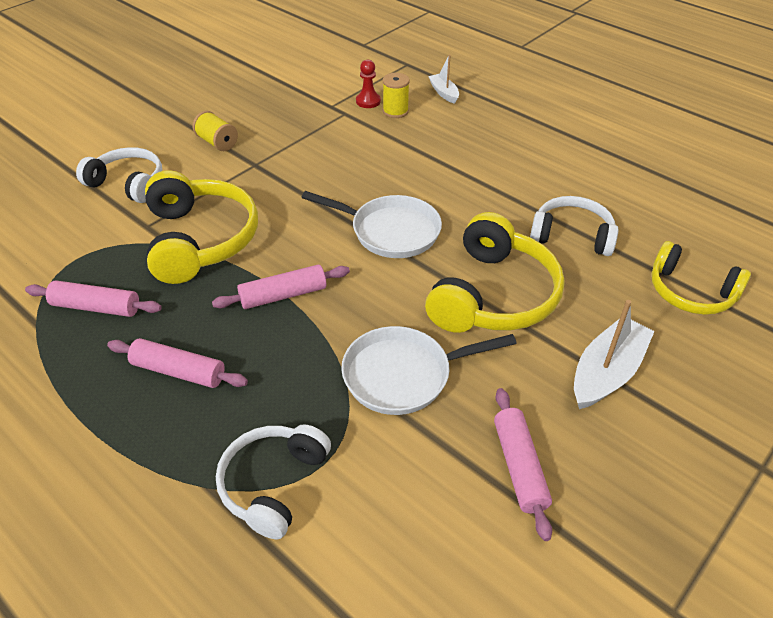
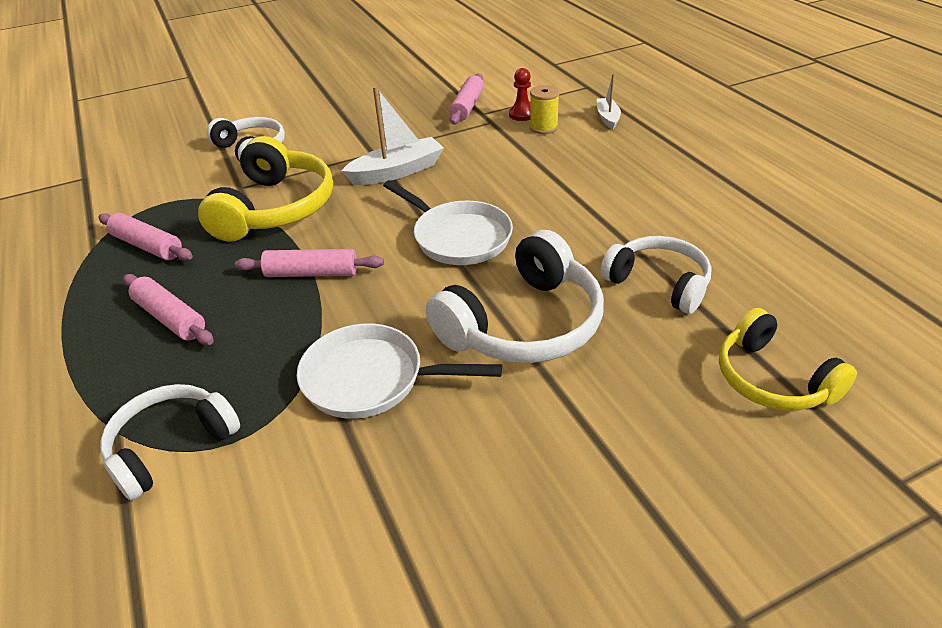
camera: 25 degrees right, 5 degrees down
yellow spool [192,111,238,151] -> none
yellow headphones [425,212,565,333] -> white headphones [426,230,604,363]
pink rolling pin [494,388,552,541] -> pink rolling pin moved to [449,73,484,124]
white boat [574,300,655,409] -> white boat moved to [341,86,444,185]

